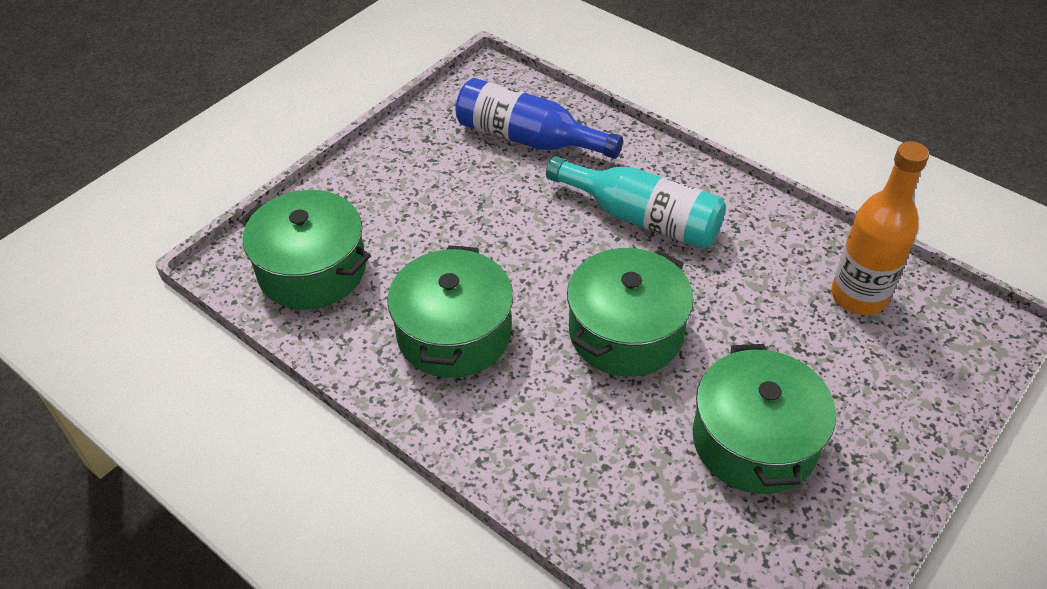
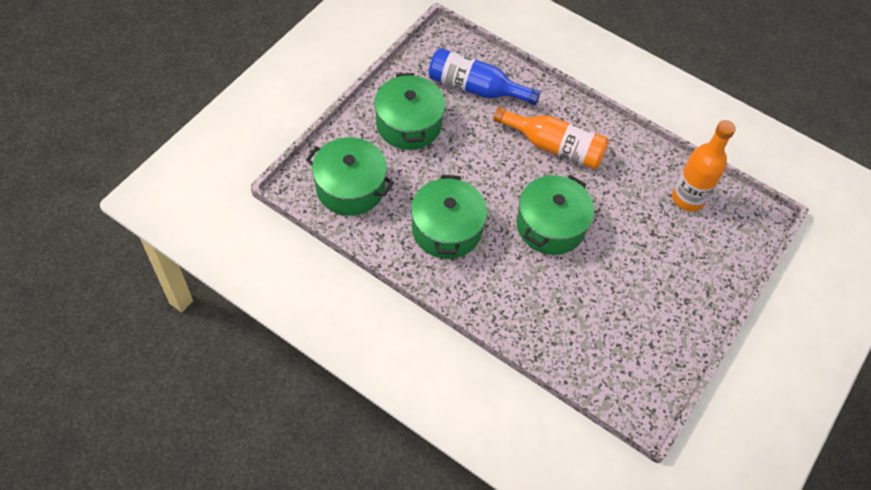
camera: 10 degrees left, 10 degrees up
turquoise bottle [546,156,726,249] -> orange bottle [493,107,609,169]
green pot [693,344,836,494] -> green pot moved to [374,73,445,150]

